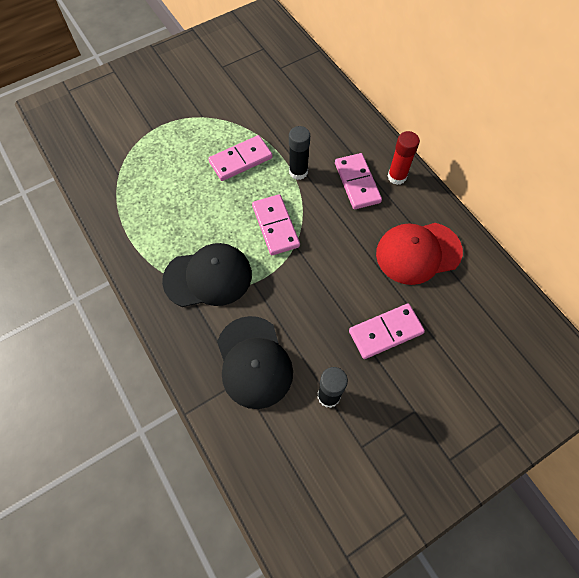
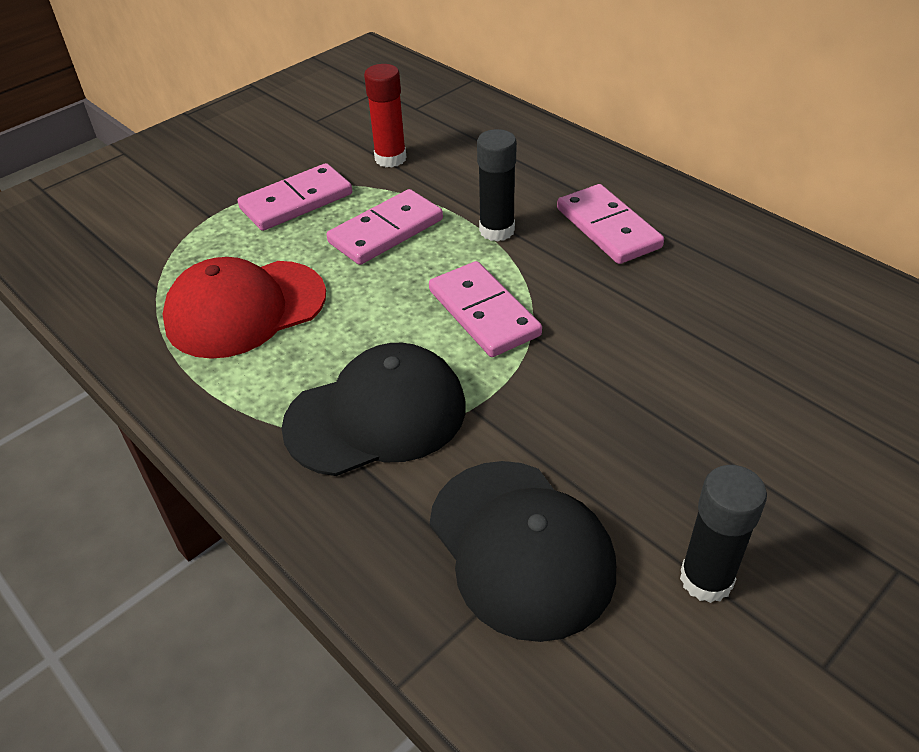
camera: 10 degrees left, 20 degrees down
pink domino [349,303,425,359] -> pink domino moved to [238,163,352,231]
red cap [376,223,463,285] -> red cap moved to [162,257,326,359]
red glue stick [388,131,420,185] -> red glue stick moved to [364,64,406,167]

